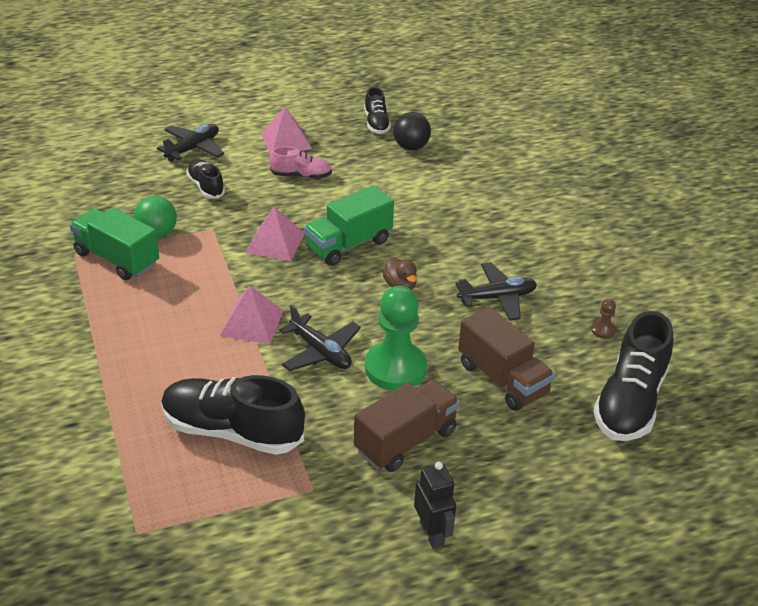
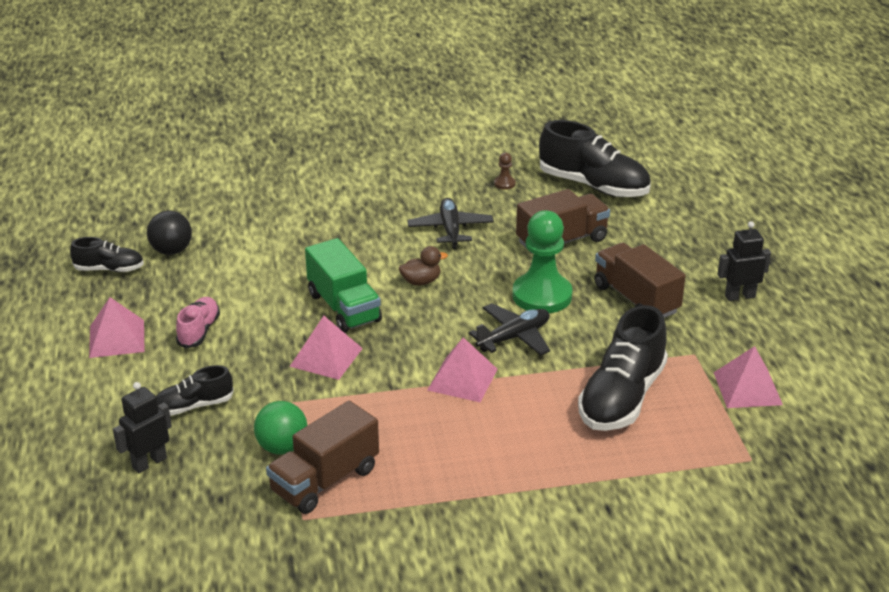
camera: 80 degrees left, 5 degrees down
green truck [70,207,159,280] -> brown truck [266,401,379,514]
black plane [157,124,224,162] -> none
none -> black robot [113,382,172,473]
none -> pink pyramid [714,346,783,408]

